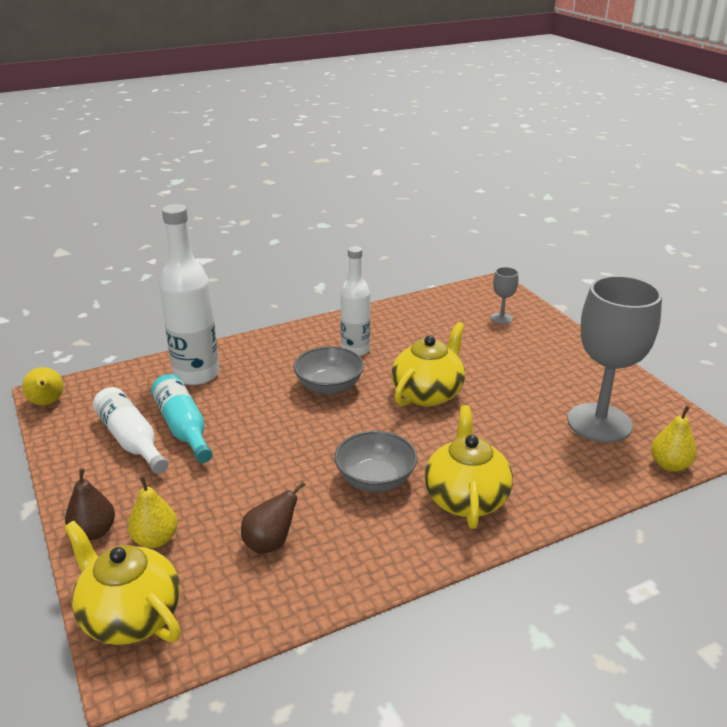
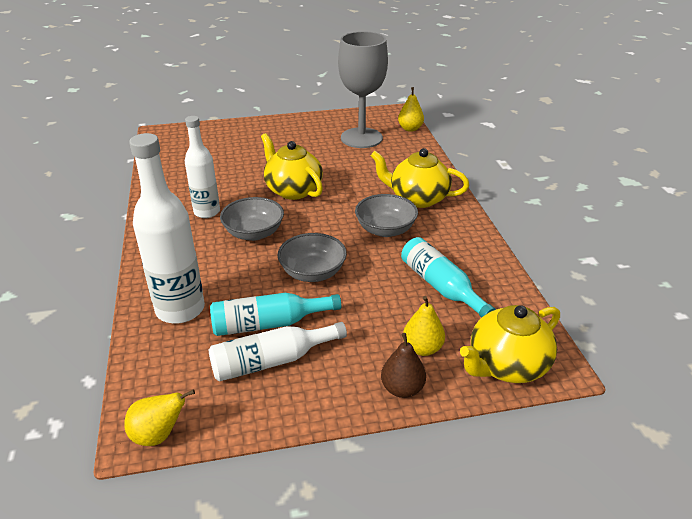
camera: 75 degrees left, 5 degrees up
brown pear [241,482,305,554] -> turquoise bottle [401,237,496,318]
grey goblet [491,267,518,324] -> none
none -> grey bowl [278,233,347,282]

